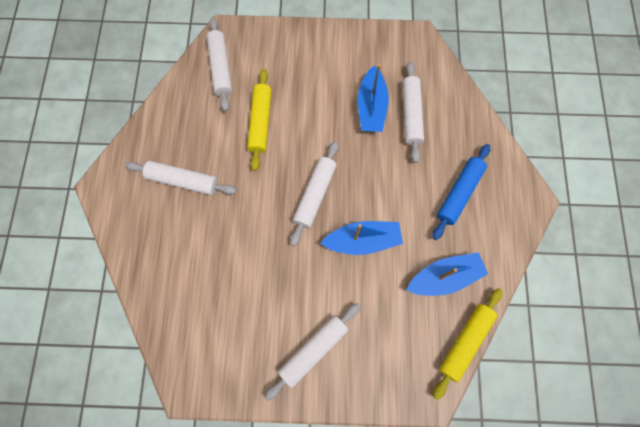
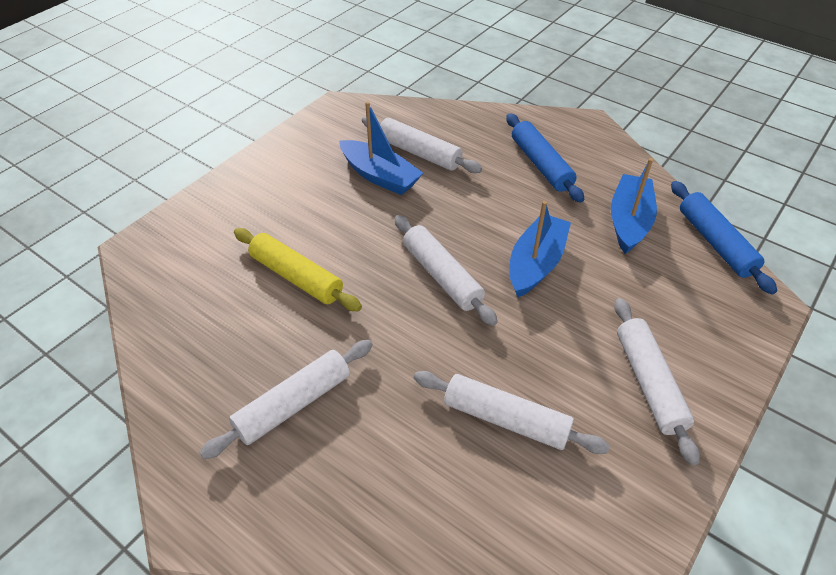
camera: 55 degrees left, 25 degrees down
white rolling pin [206,18,232,112] -> white rolling pin moved to [414,371,610,454]
yellow rolling pin [433,288,502,400] -> blue rolling pin [671,181,777,294]

